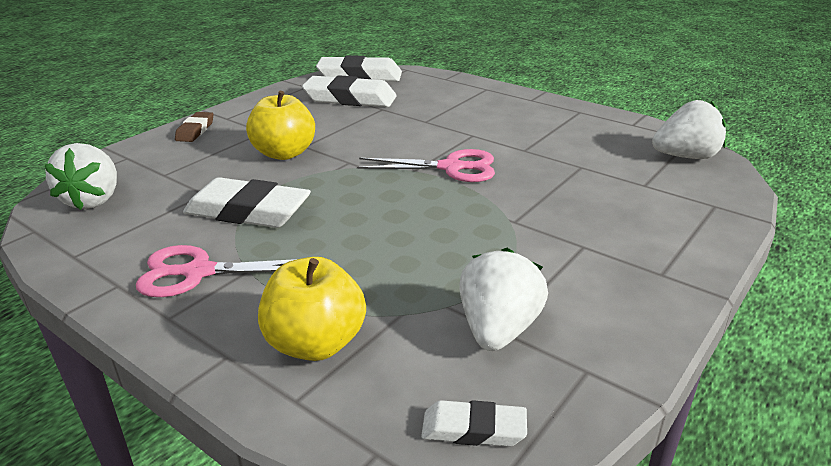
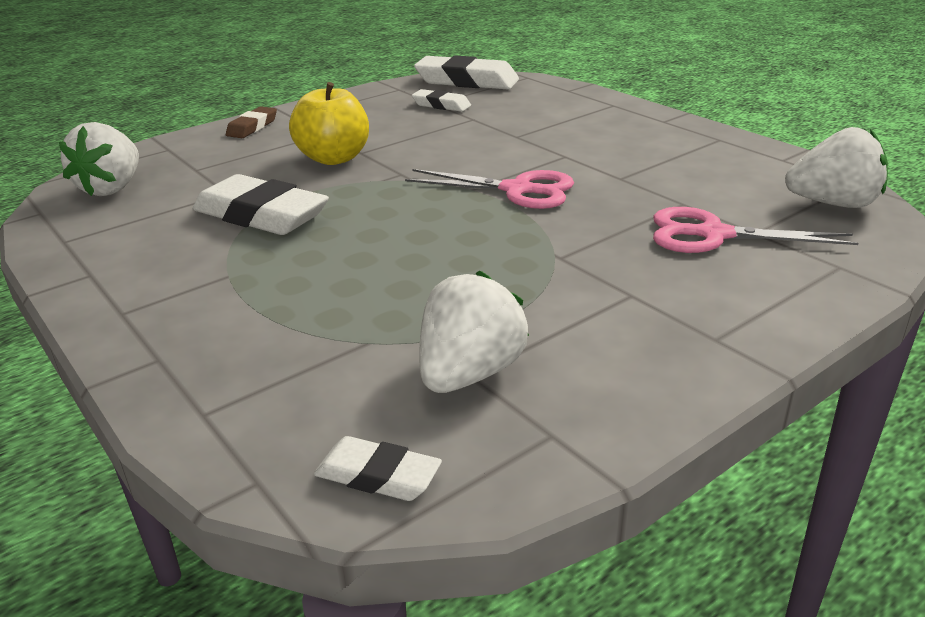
camera: 15 degrees right, 0 degrees up
pink scissors [136,245,297,297] -> pink scissors moved to [653,207,859,253]
yellow apple [258,257,366,361] -> none
white eraser [302,75,396,107] -> white eraser [412,89,471,112], size x0.53

